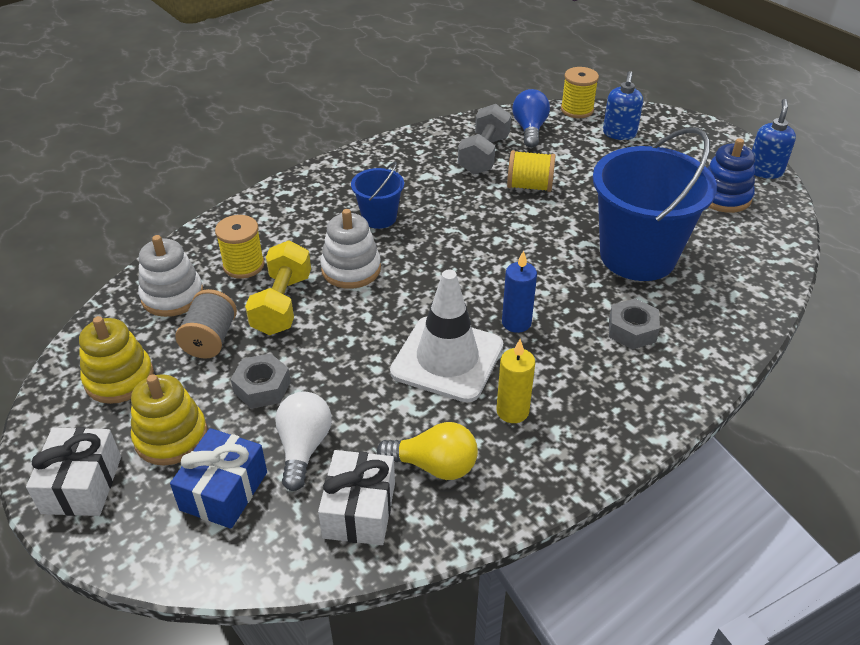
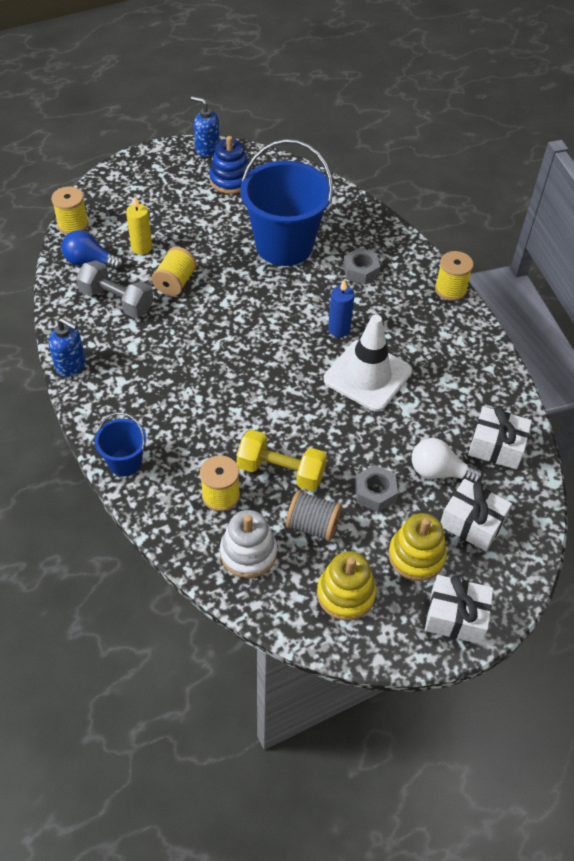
camera: 80 degrees left, 10 degrees up
blue gift [170,428,267,529] -> white gift [441,479,512,551]
white stacking toy [320,209,381,289] -> none
blue bucket [351,162,404,229] -> blue bucket moved to [95,412,146,476]
yellow light bulb [377,422,478,480] -> none
yellow candle [496,339,535,423] -> yellow candle moved to [126,196,152,255]
blue soap dispenser [603,71,643,140] -> blue soap dispenser moved to [49,318,85,377]
none -> yellow spool [435,251,474,301]

